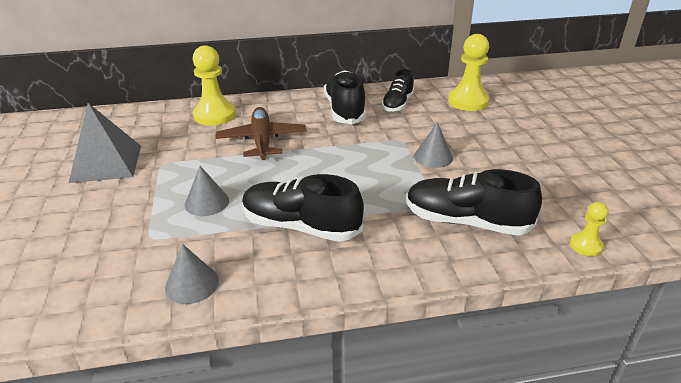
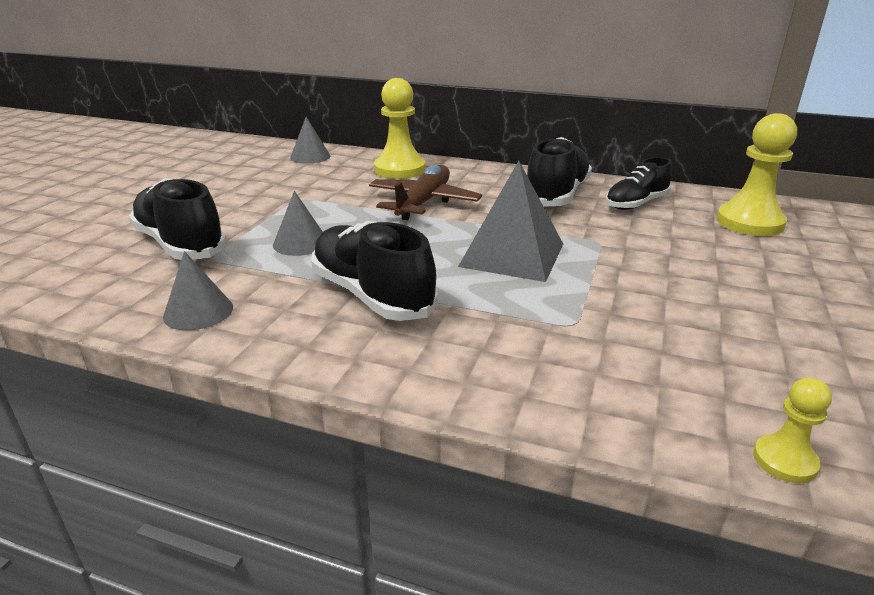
camera: 30 degrees right, 5 degrees down
grey pyramid [69,103,141,183] -> grey pyramid moved to [458,161,563,282]
black shoe [406,169,542,236] -> black shoe moved to [129,178,227,260]
grey cone [414,122,453,168] -> grey cone moved to [290,117,331,164]

